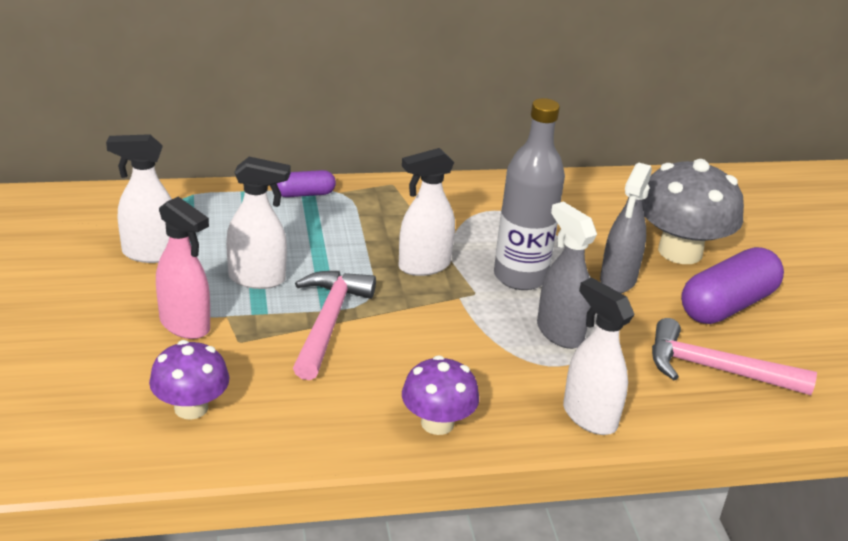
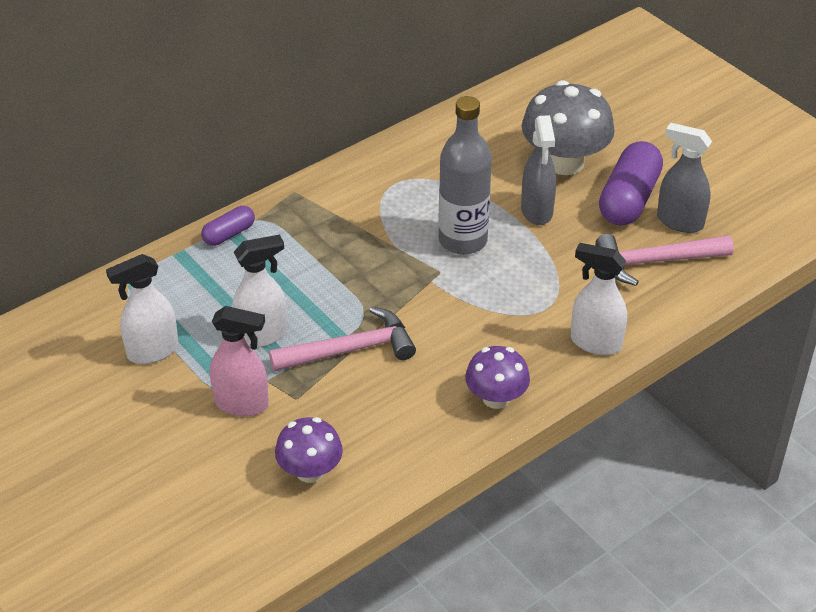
camera: 25 degrees left, 10 degrees up
pink hammer [293,271,376,380] -> pink hammer turned 90 degrees clockwise [269,307,416,372]
white spray bottle [398,148,455,276] -> none
grey spray bottle [537,202,597,349] -> grey spray bottle moved to [657,123,712,233]

